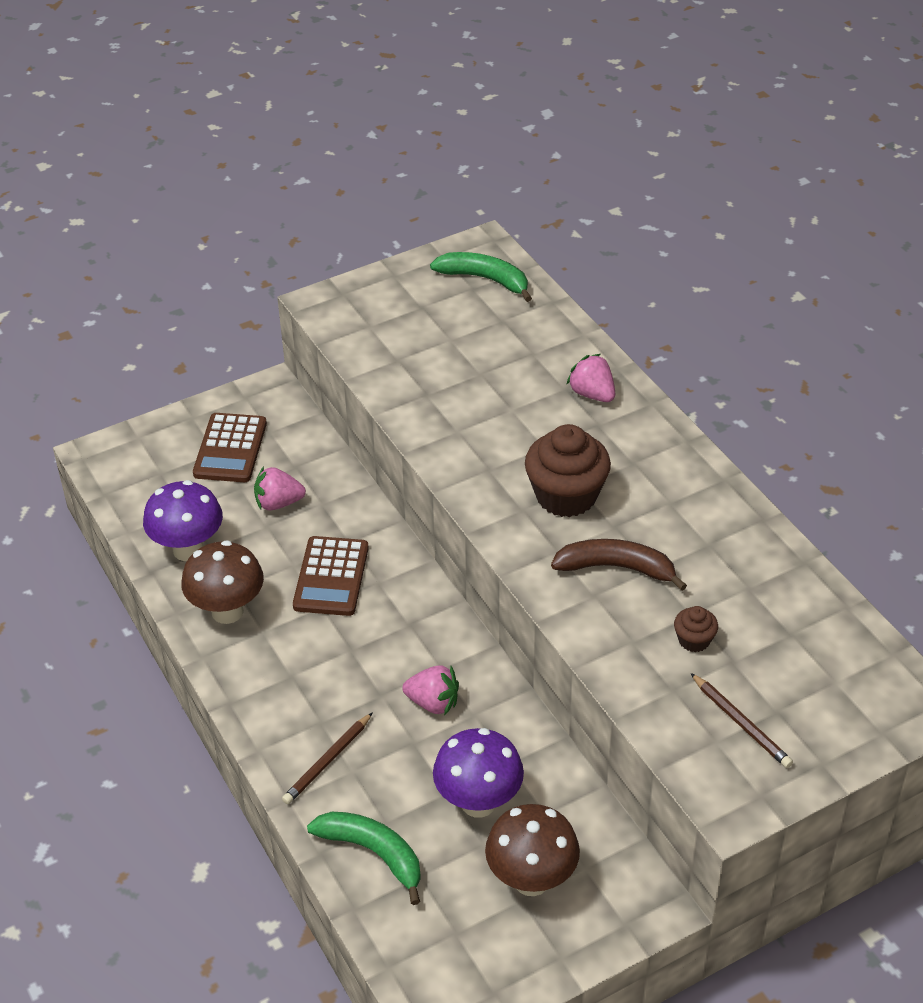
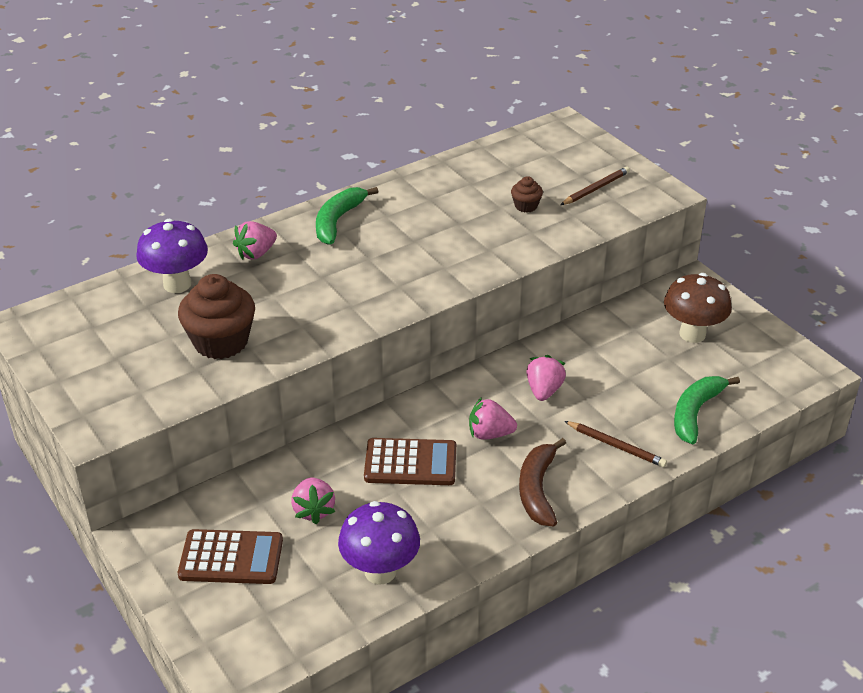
camera: 95 degrees left, 5 degrees down
brown mushroom [181,540,264,624] -> none
green banana [430,252,532,302] -> green banana moved to [316,187,378,244]
purple mushroom [433,728,524,818] -> purple mushroom moved to [137,219,208,293]
brown cupcake [525,424,611,517] -> brown cupcake moved to [178,274,255,359]
brown banana [551,539,687,591] -> brown banana moved to [519,438,566,526]
none -> pink strawberry [469,397,517,440]

